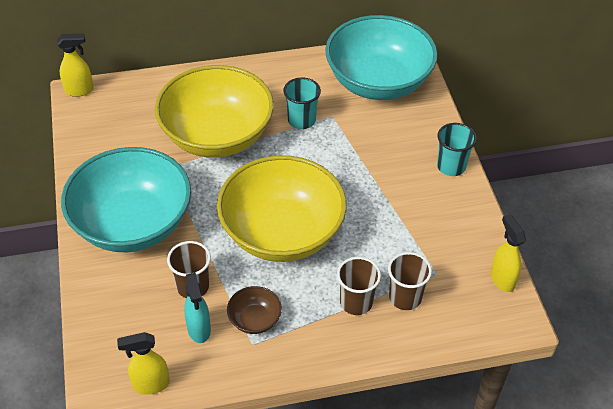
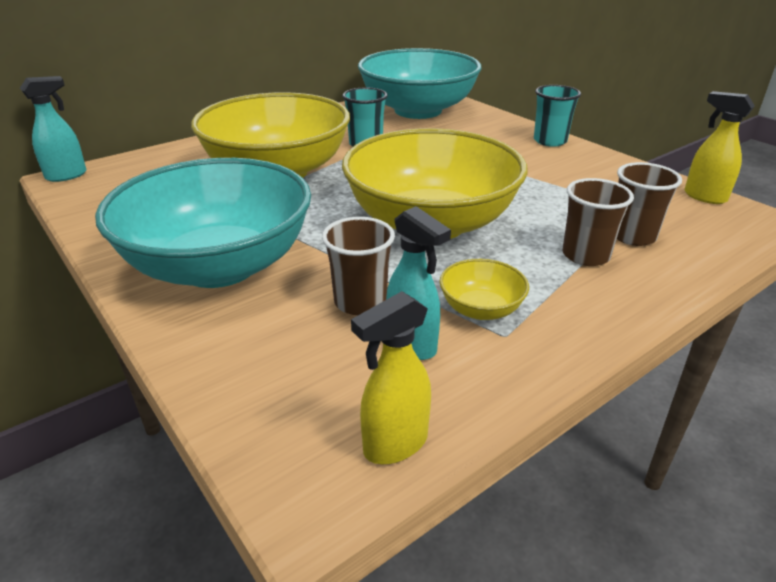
camera: 25 degrees left, 15 degrees down
yellow spray bottle [57,33,94,97] -> turquoise spray bottle [20,76,86,182]
brown bowl [227,286,282,334] -> yellow bowl [439,259,529,320]

